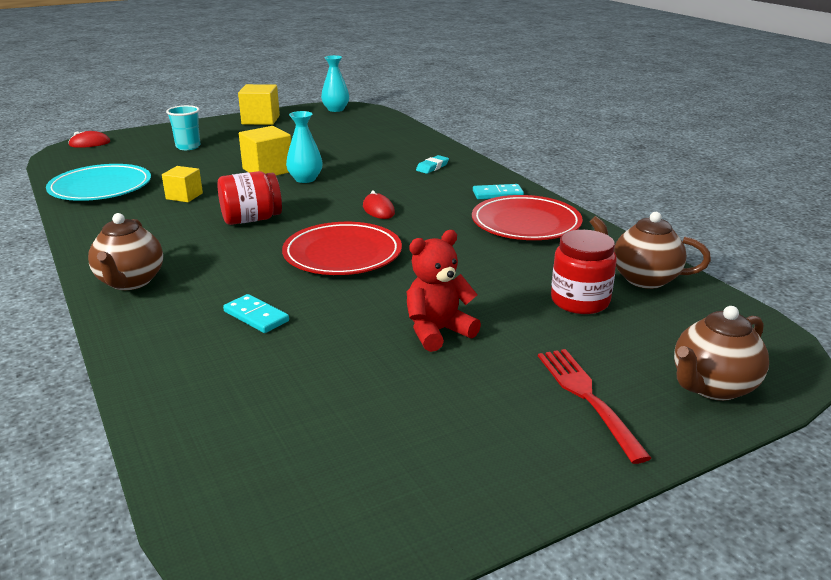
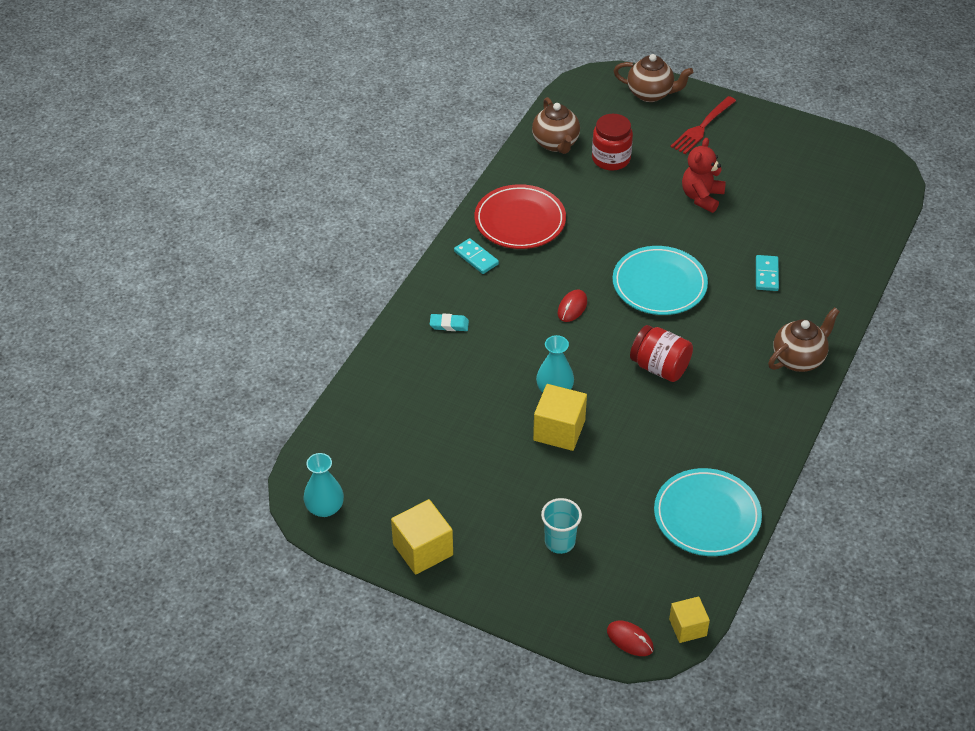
camera: 125 degrees left, 20 degrees up
yellow cube [162,166,203,202] -> yellow cube moved to [669,596,710,643]
red plate [282,222,402,275] -> turquoise plate [613,246,708,315]
red teddy bear [406,230,481,352] -> red teddy bear turned 90 degrees clockwise [682,138,726,213]

